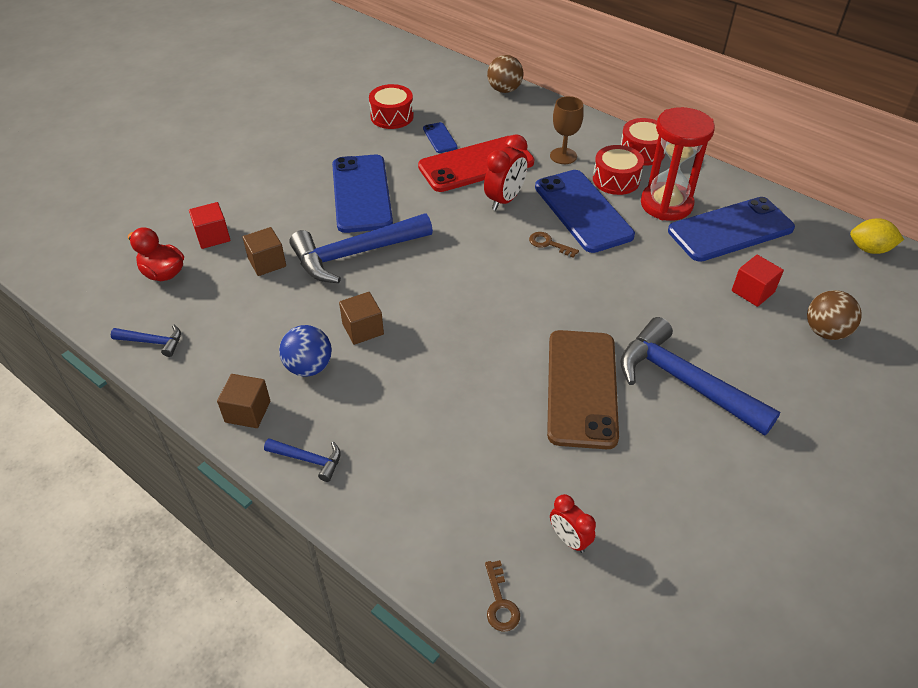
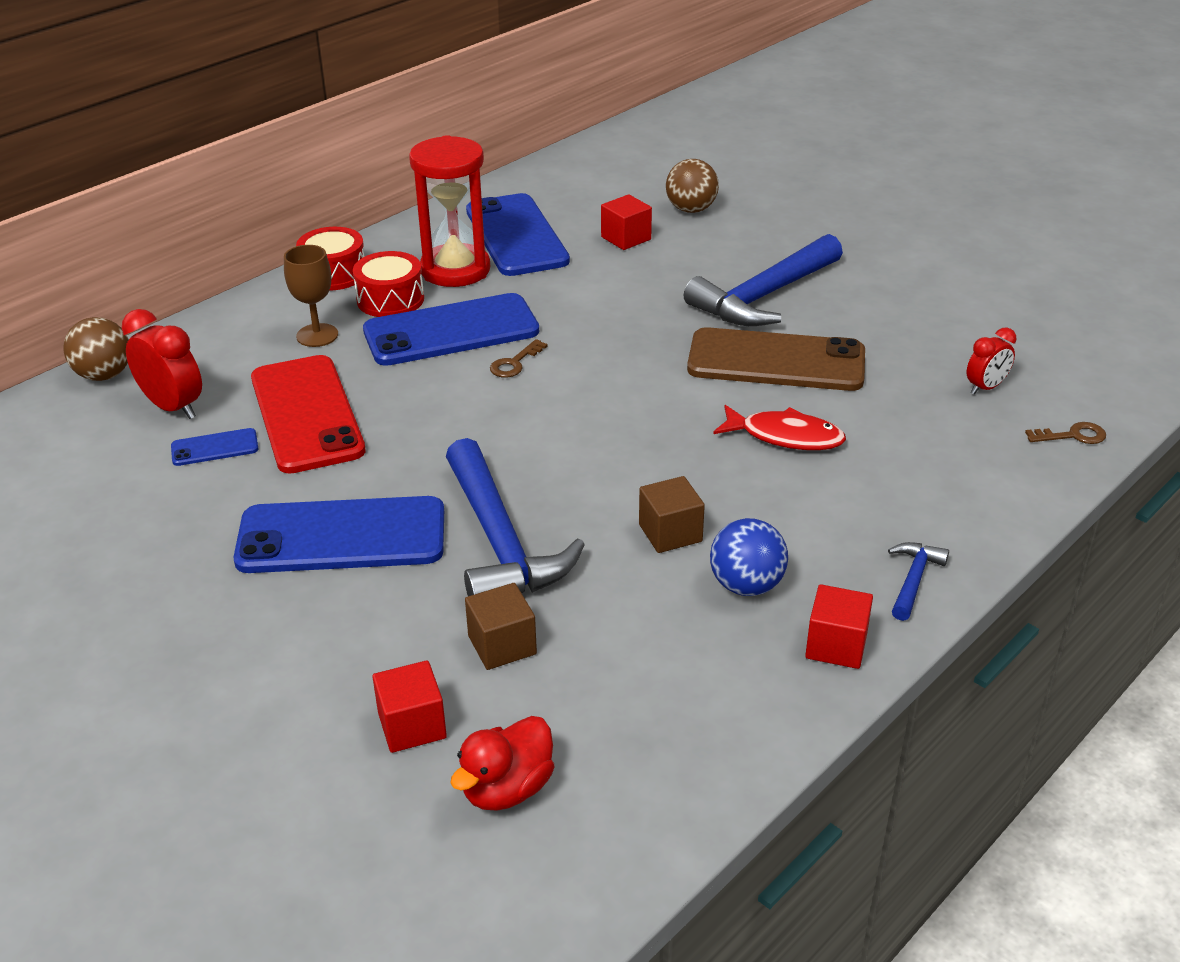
camera: 85 degrees left, 10 degrees down
blue hammer [111,325,181,357] -> none
brown cube [217,374,270,428] -> red cube [805,584,873,669]
red drum [369,84,414,129] -> none
red clock [484,134,528,210] -> red clock moved to [122,309,202,419]
yellow lemon [850,218,904,254] -> none
none -> red fish [713,405,846,450]

